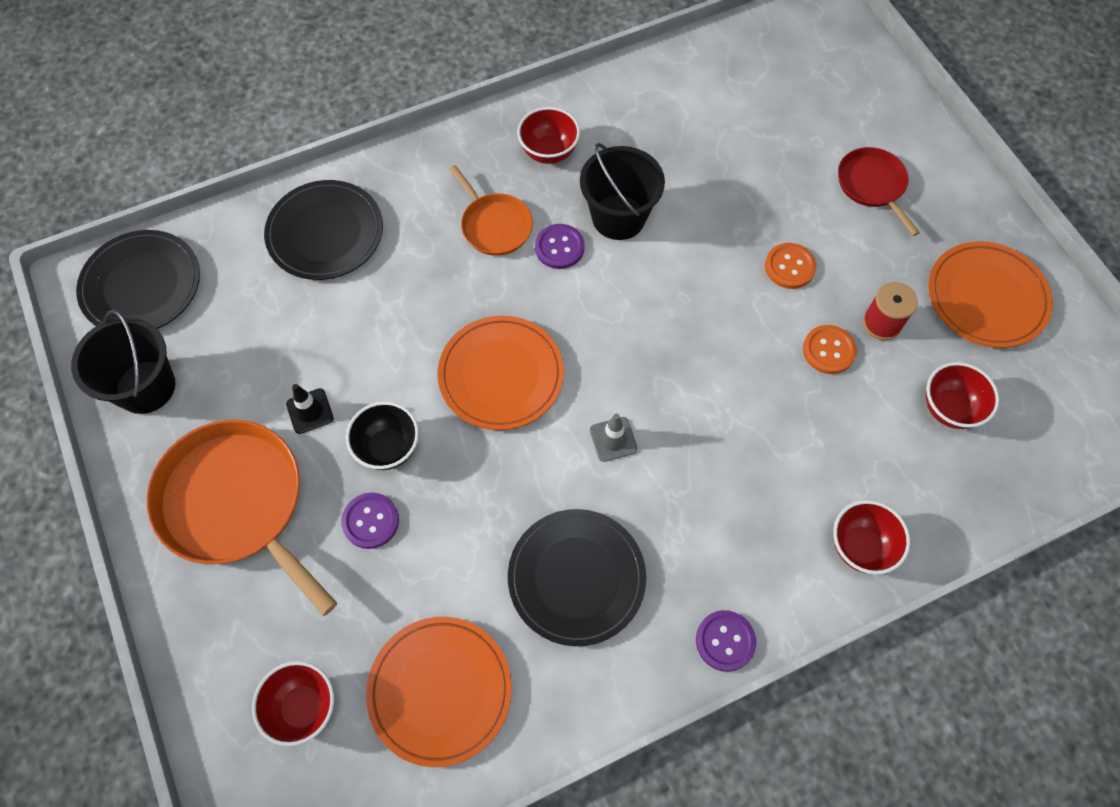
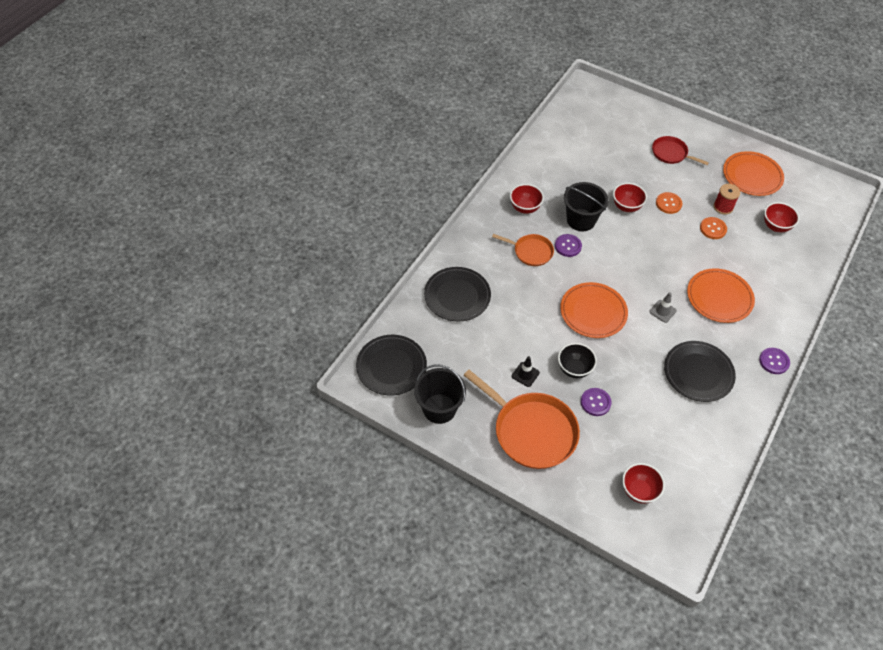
camera: 35 degrees left, 10 degrees down
orange pan [146,420,337,616] -> orange pan turned 150 degrees counterclockwise [464,370,580,469]
orange plate [366,617,512,767] -> orange plate moved to [687,268,755,323]
red bowl [833,500,910,574] -> red bowl moved to [613,183,647,212]

